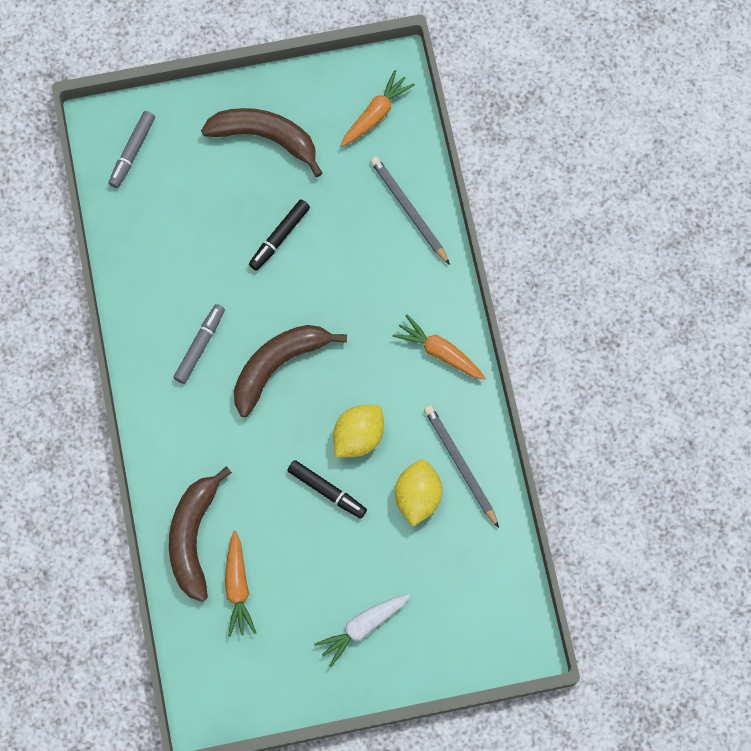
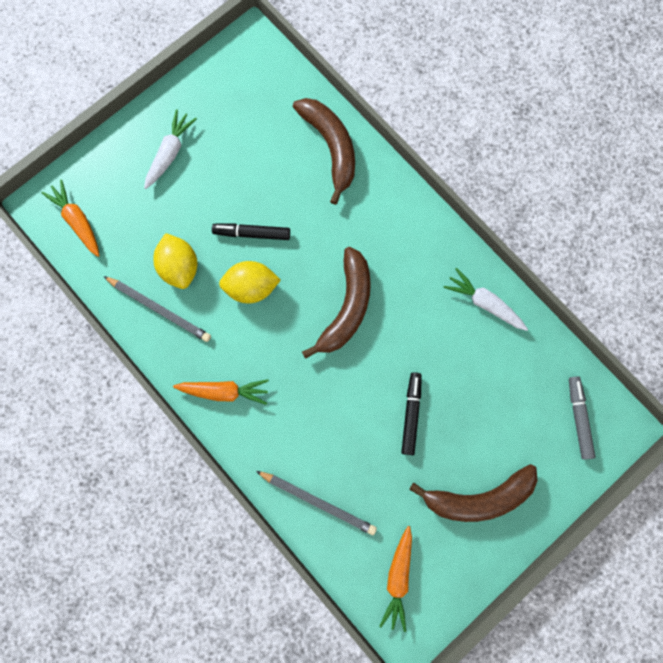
camera: 150 degrees right, 5 degrees up
grey marker [173,304,225,384] -> none
orange carrot [225,531,256,637] -> orange carrot moved to [41,179,100,257]
yellow lemon [333,405,384,458] -> yellow lemon turned 75 degrees clockwise [219,261,281,304]
none -> white carrot [443,268,528,331]

